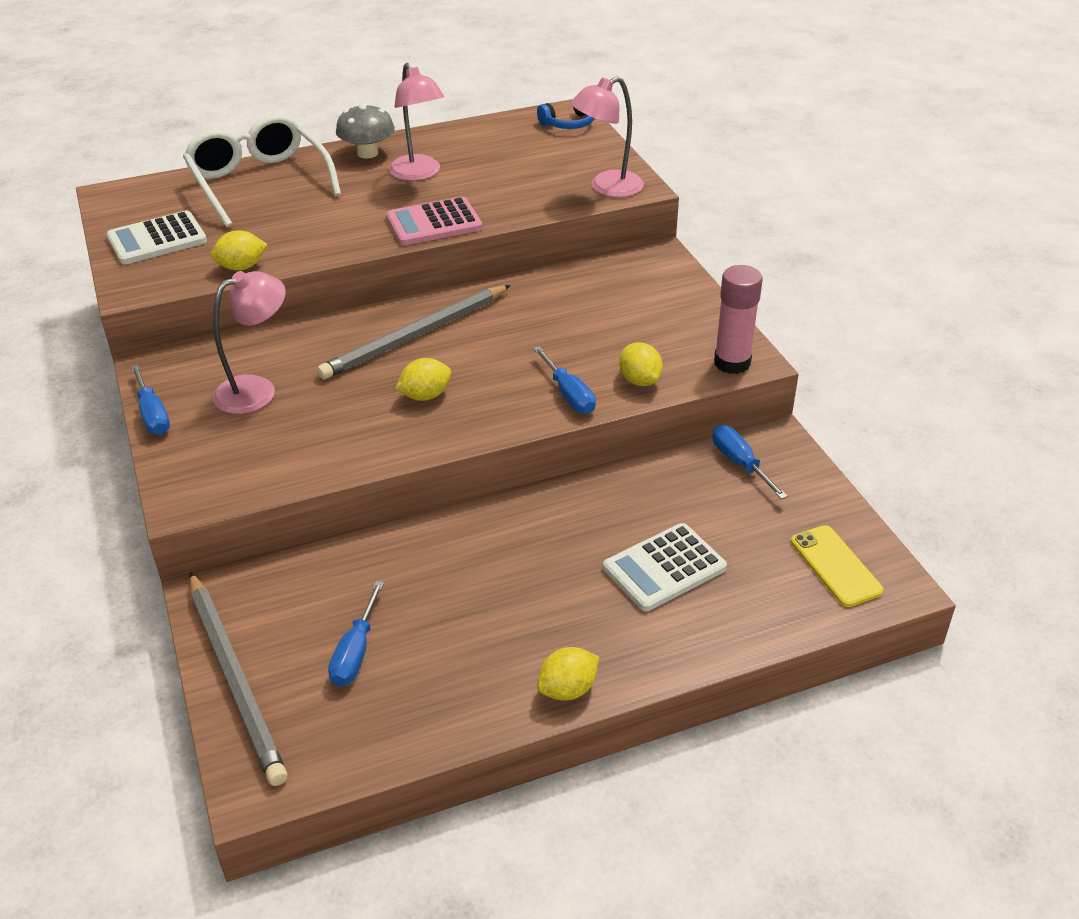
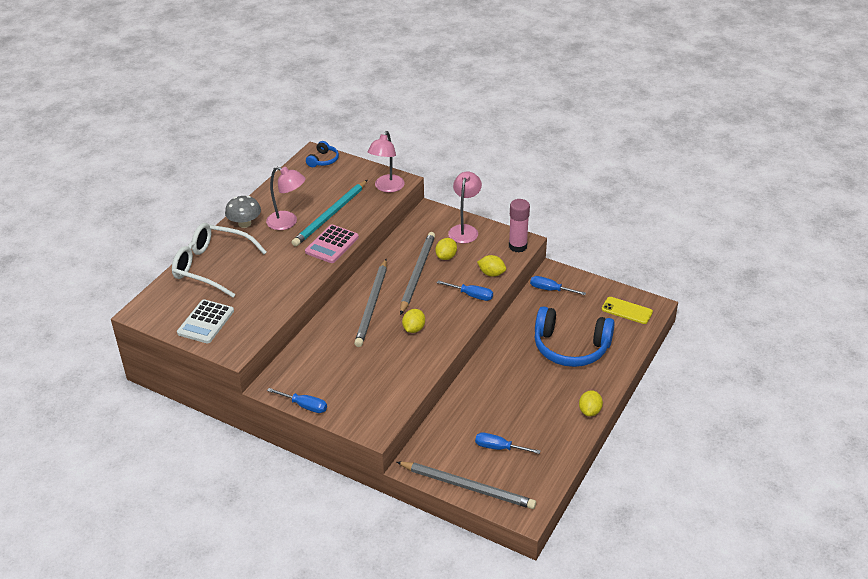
camera: 40 degrees left, 0 degrees up
yellow lemon [211,230,268,271] -> yellow lemon moved to [435,238,457,260]
pink lamp [213,271,286,414] -> pink lamp moved to [448,171,482,244]
blue screwdriver [328,581,384,686] -> blue screwdriver turned 135 degrees clockwise [475,433,541,454]
white calculator [603,523,727,611] -> blue headphones [535,306,615,367]
none -> turquoise pencil [291,180,368,247]
none -> grey pencil [400,232,435,315]

